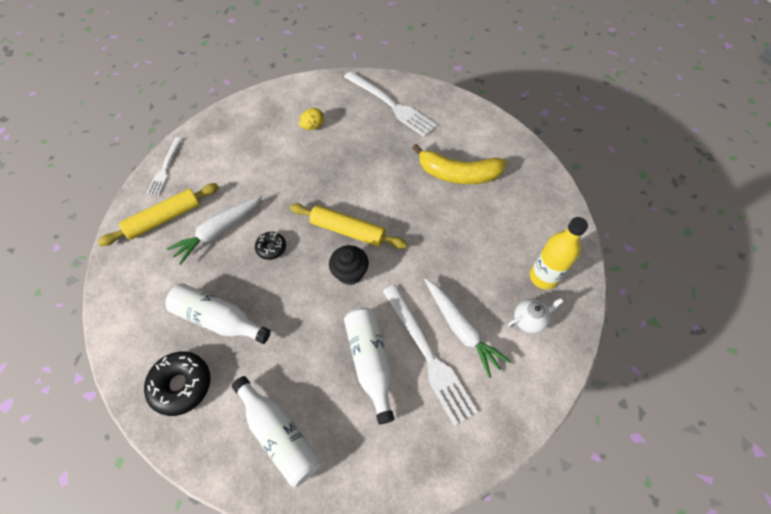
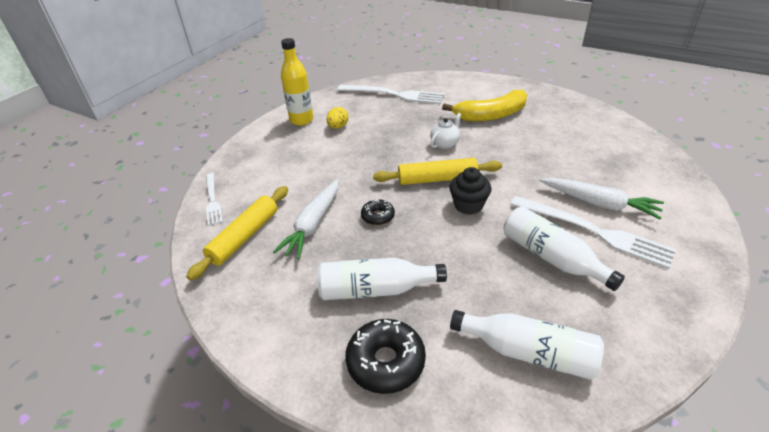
camera: 25 degrees left, 20 degrees down
white teapot [508,298,564,333] -> white teapot moved to [430,113,461,149]
yellow bottle [530,217,588,290] -> yellow bottle moved to [281,38,313,126]

